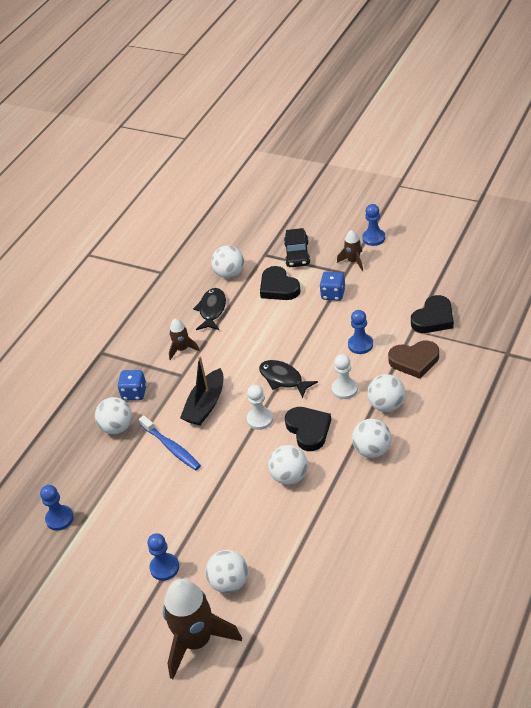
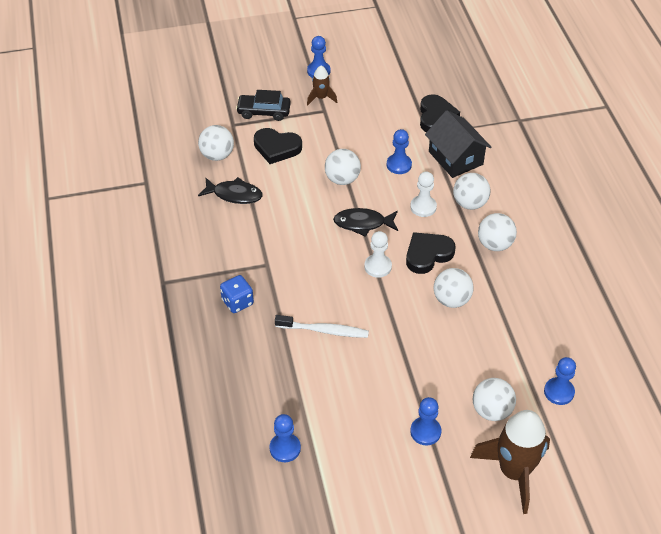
camera: 45 degrees left, 5 degrees up
white ball [95,397,132,434] -> white ball moved to [325,149,361,185]
blue toothbrush [139,415,201,470] -> white toothbrush [275,315,369,338]
brown rocket [169,319,200,360] -> none
black boat [180,356,223,425] -> none
black fish [193,288,226,330] -> black fish turned 135 degrees clockwise [198,177,263,204]
black car [284,228,310,267] -> black car turned 135 degrees clockwise [236,90,291,121]
black heart [285,407,331,451] -> black heart turned 60 degrees counterclockwise [406,232,456,274]
blue dice [319,271,346,301] -> none
brown heart [388,341,439,379] -> black house [425,110,491,178]
none -> blue pawn [544,357,576,405]

